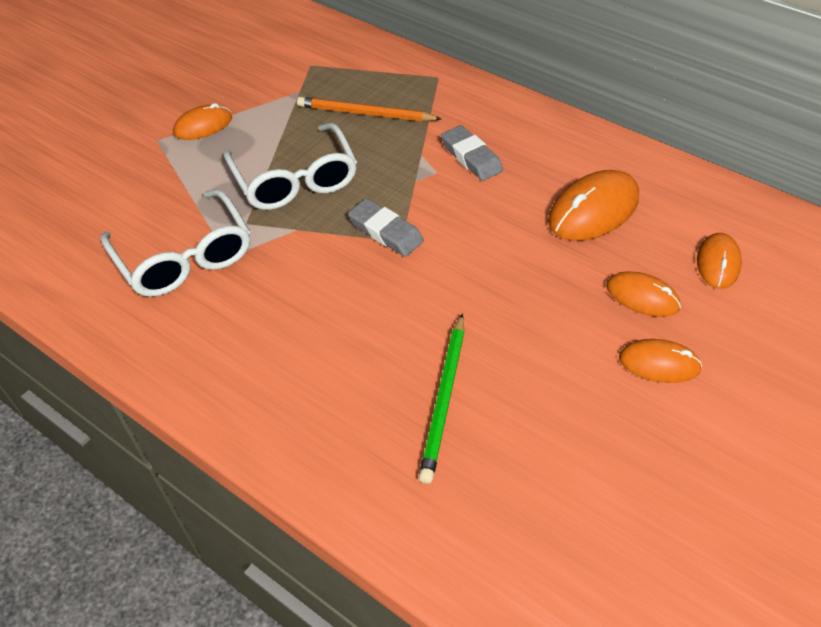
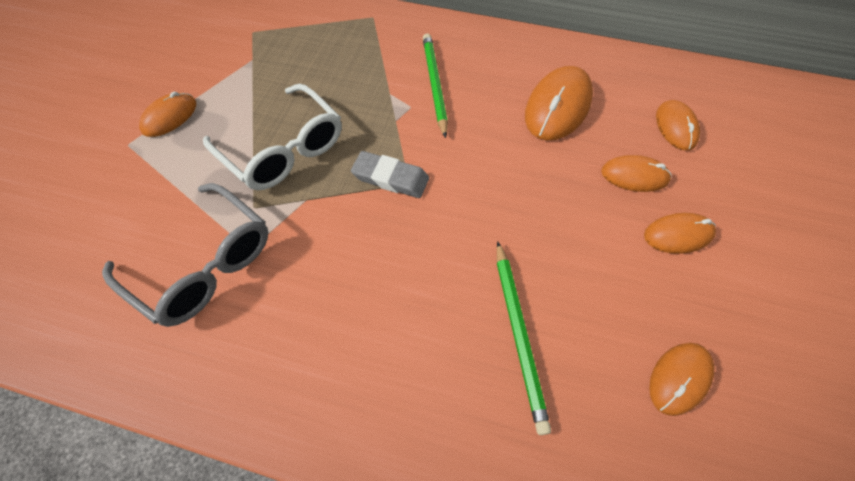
camera: 20 degrees left, 10 degrees up
white glasses [101,189,250,297] -> grey glasses [102,183,268,327]
orange pencil [297,97,442,122] -> none
grey eraser [441,125,503,181] -> green pencil [423,34,448,138]
none -> orange mouse [649,343,714,416]

